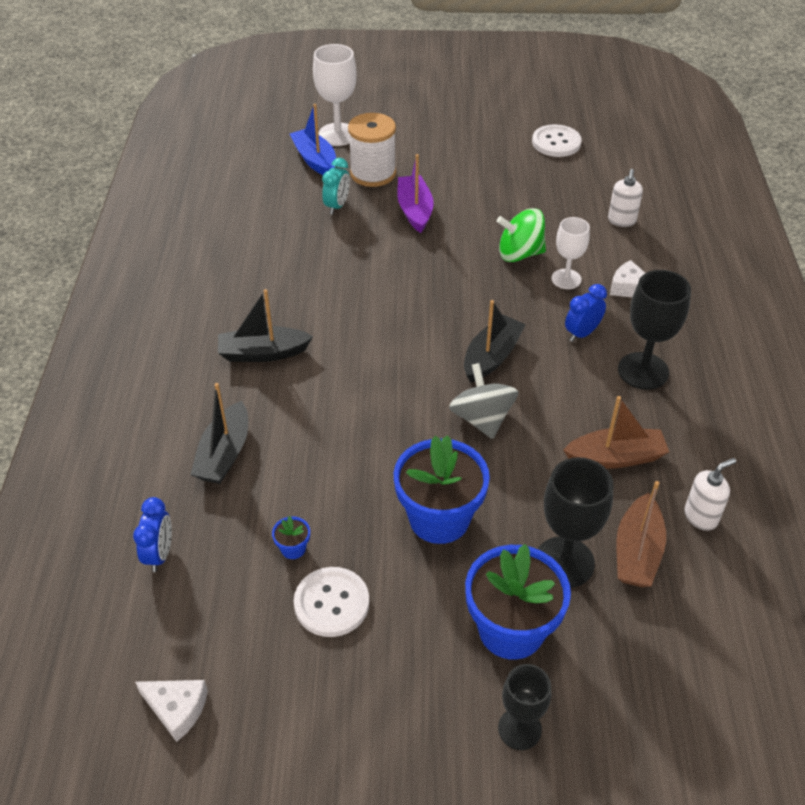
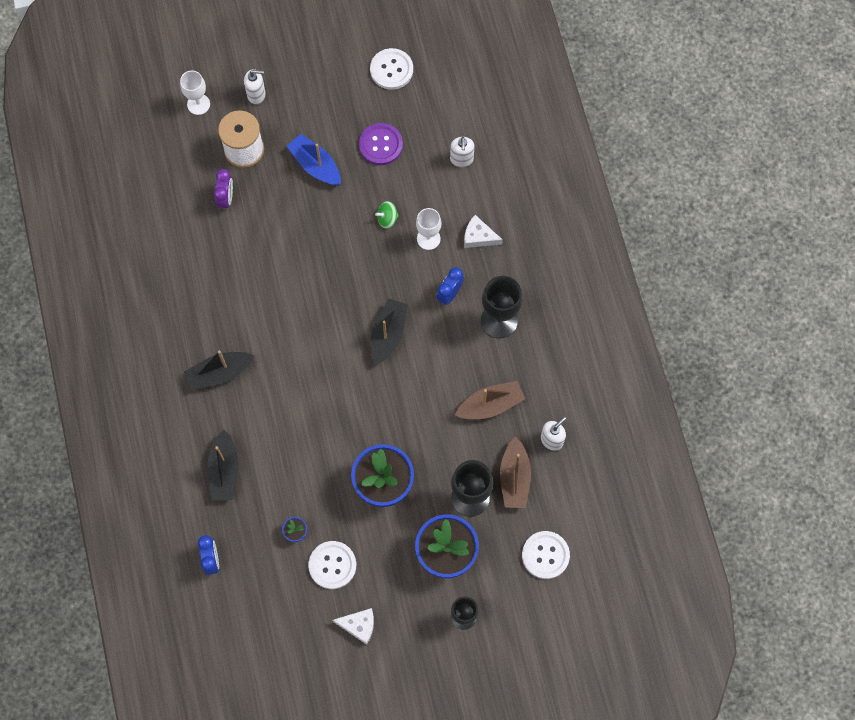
camera: 15 degrees left, 25 degrees up
white cheese [135,680,208,742] -> white cheese moved to [332,608,374,645]
blue boat [290,104,336,175] -> blue boat moved to [287,134,341,186]
white goblet [313,44,357,146] -> white goblet [180,71,210,115], size x0.65
turquoise clock [322,158,350,215] -> purple clock [213,169,233,211]
purple boat [397,154,434,233] -> none
grey spinning top [449,363,518,439] -> none
green spinning top [497,208,546,262] -> green spinning top [375,201,399,229], size x0.57
none -> white soap dispenser [244,69,266,105]
none -> purple button [359,123,403,165]
none -> white button [522,531,570,579]

